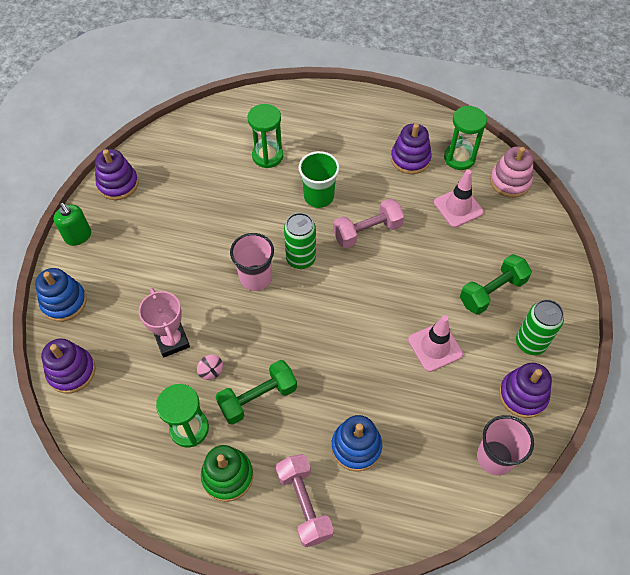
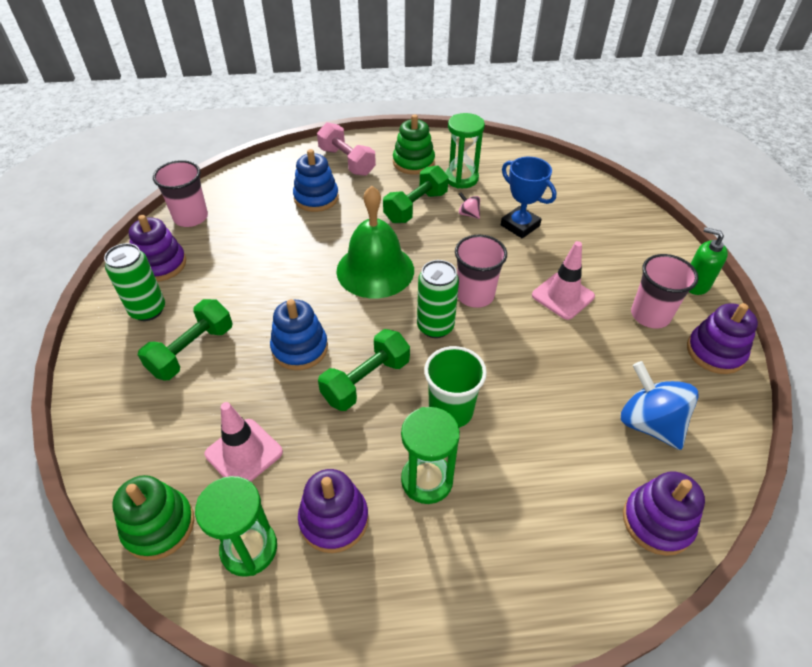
camera: 160 degrees right, 10 degrees down
blue stacking toy [35,268,87,322] -> blue stacking toy moved to [270,299,328,370]
purple stacking toy [41,338,95,393] -> purple stacking toy moved to [623,472,705,556]
pink trophy [139,288,190,358] -> blue trophy [501,157,556,238]
green hourglass [248,104,283,168] -> green hourglass moved to [401,407,460,504]
pink dumbbell [333,198,404,248] -> green dumbbell [318,329,410,411]
pink traffic cone [408,315,463,372] -> pink traffic cone moved to [532,241,595,320]
pink stacking toy [490,146,534,198] -> green stacking toy [112,475,194,560]
none -> green bell [337,186,414,298]
none -> blue spinning top [621,361,699,450]
none -> pink cup [631,254,698,328]

